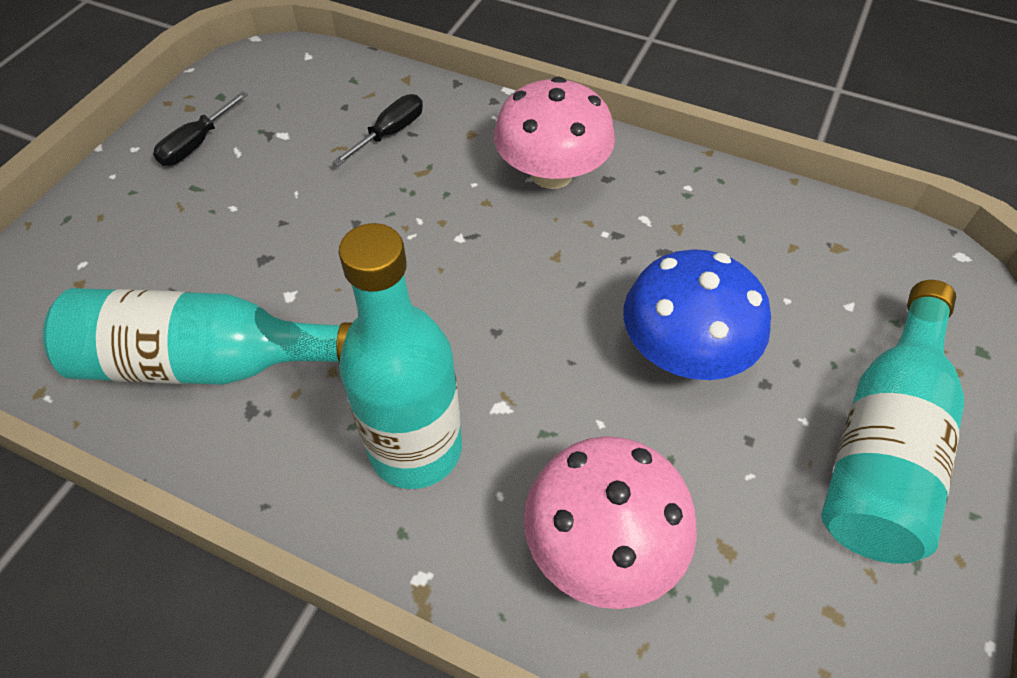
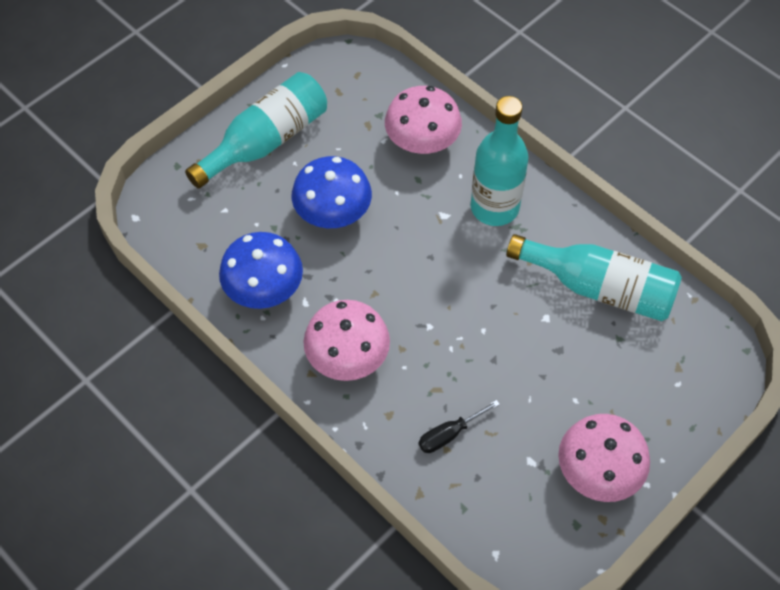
camera: 160 degrees left, 5 degrees up
black screwdriver [153,91,248,166] -> pink mushroom [558,414,650,502]
none -> blue mushroom [219,232,303,309]

